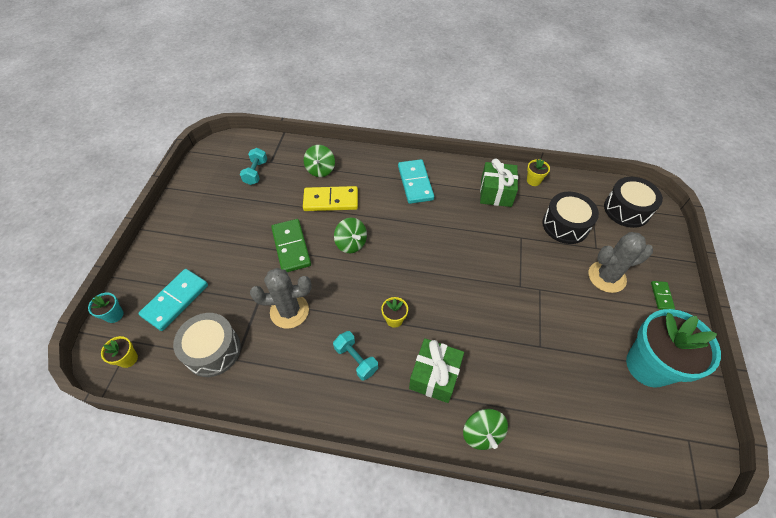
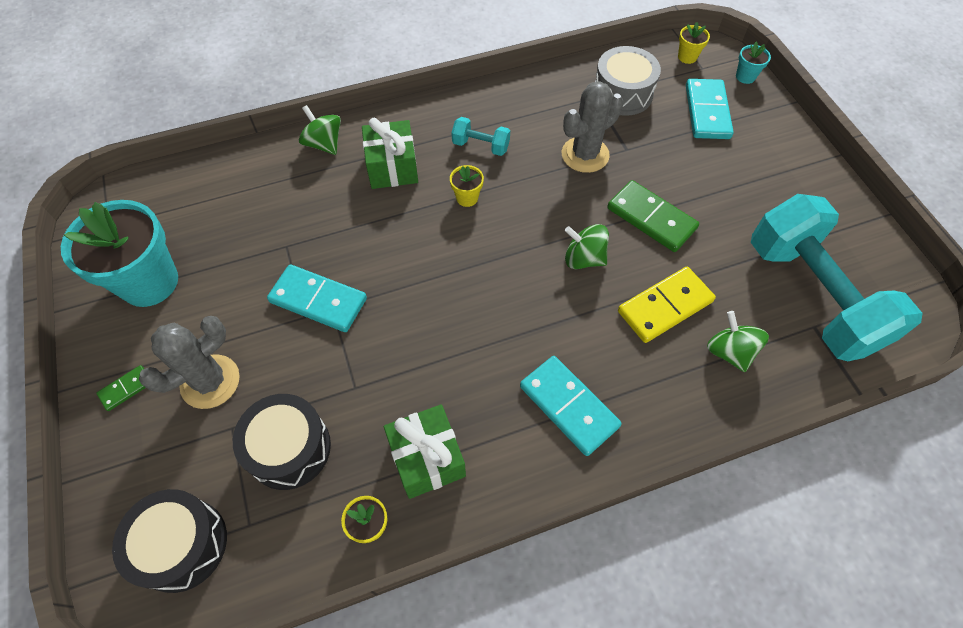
camera: 150 degrees right, 5 degrees up
turquoise dumbbell [240,148,267,185] -> turquoise dumbbell [751,194,923,361], size x2.48
green domino [651,281,675,310] -> green domino turned 75 degrees clockwise [96,365,146,411]
none -> turquoise domino [267,264,367,332]

